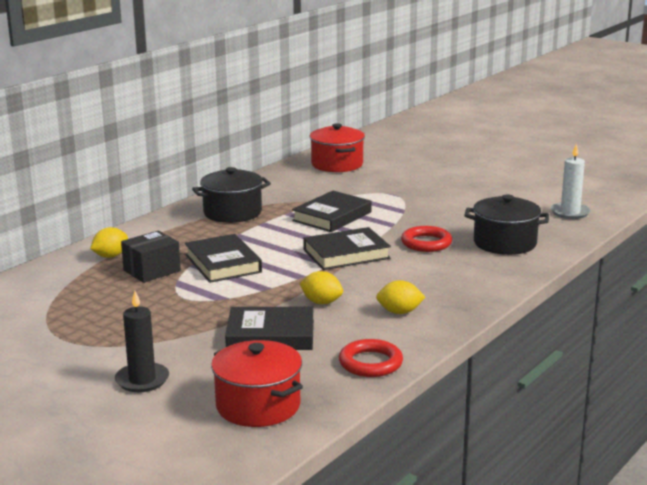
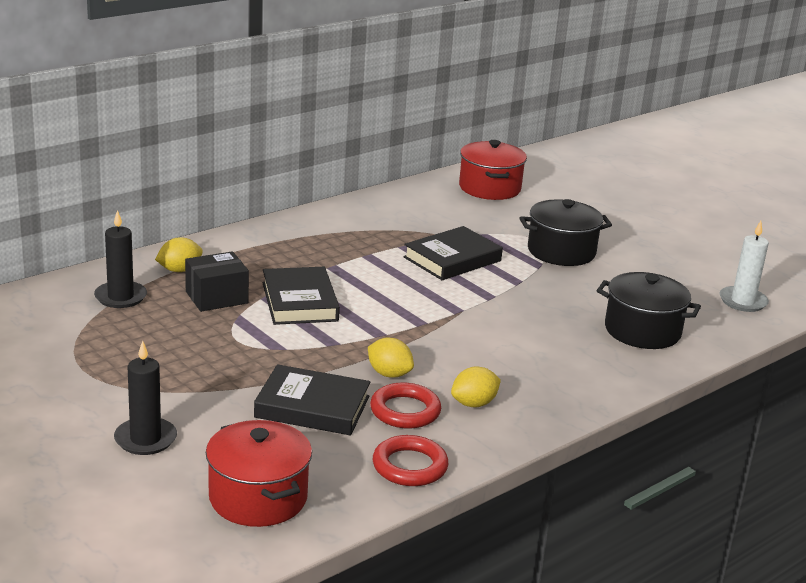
camera: 10 degrees right, 5 degrees up
black pot [192,167,271,223] -> black pot moved to [519,199,612,266]
black book [303,227,391,270] -> none
yellow lemon [376,280,425,314] -> yellow lemon turned 45 degrees counterclockwise [451,367,501,407]
red ring [401,226,452,252] -> red ring moved to [370,382,441,429]
none -> black candle [94,210,147,308]

